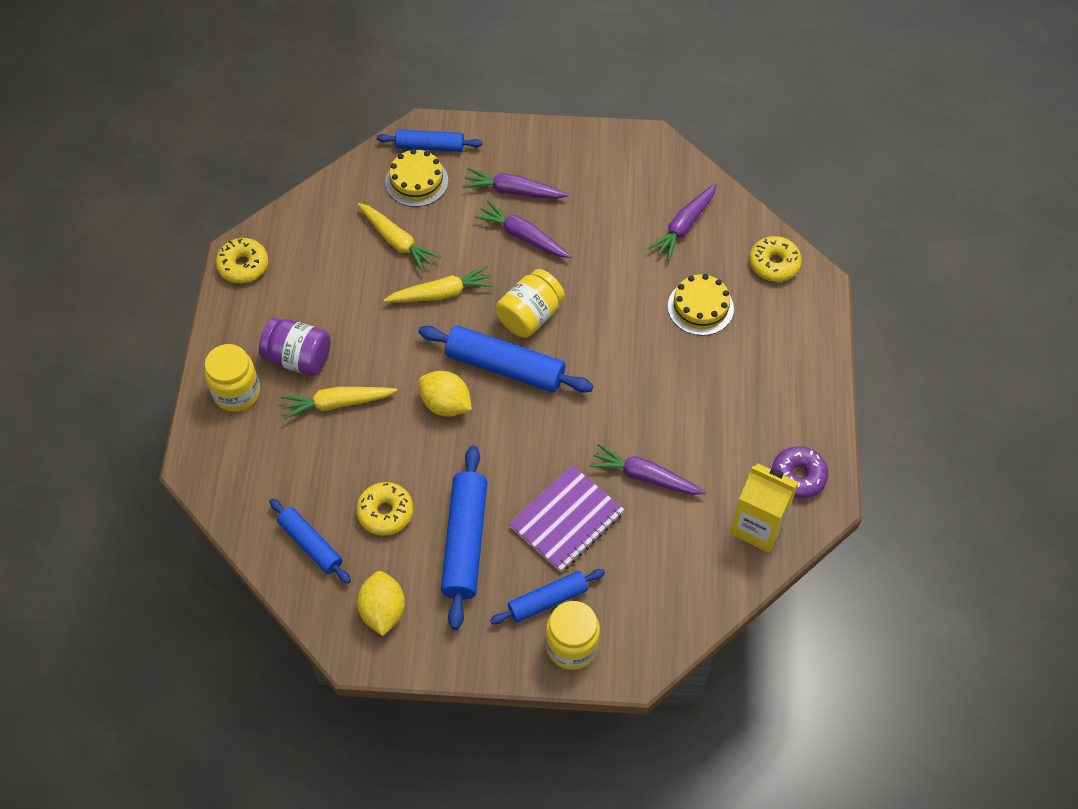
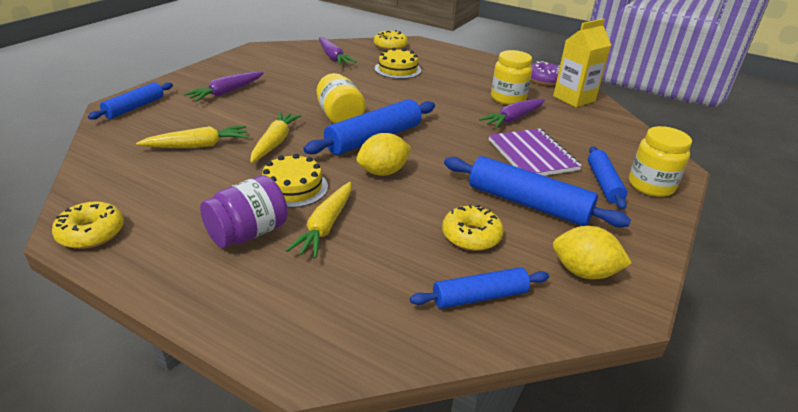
camera: 65 degrees left, 25 degrees down
yellow jar [205,344,260,412] -> yellow jar moved to [491,50,532,105]
yellow cake [385,149,448,207] -> yellow cake moved to [262,154,328,208]
purple carrot [474,200,571,258] -> none

